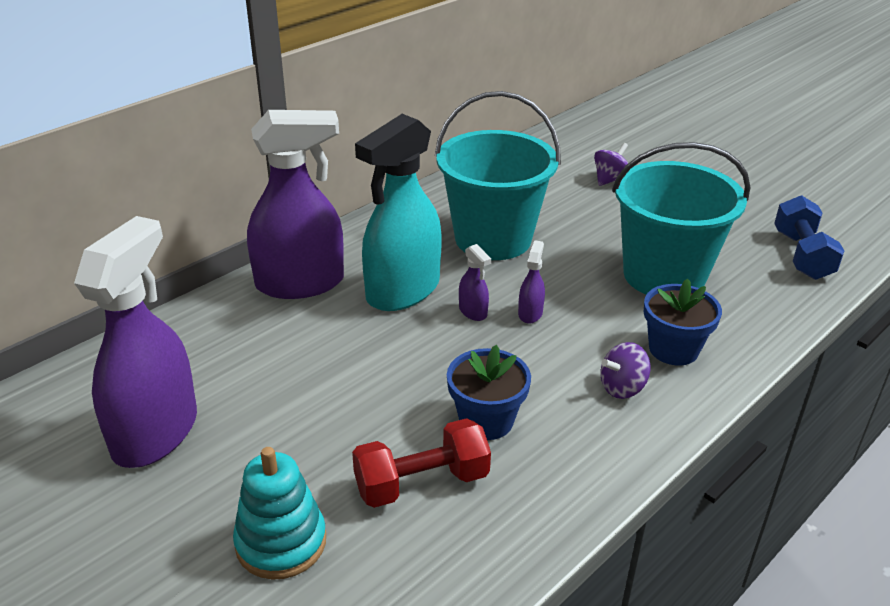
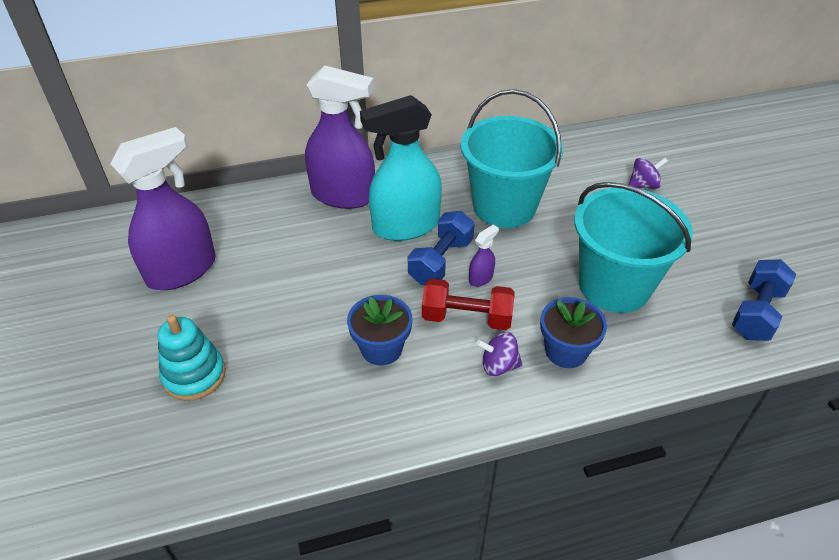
camera: 30 degrees right, 10 degrees up
red dumbbell [352,418,491,508] -> red dumbbell moved to [422,278,515,330]
purple spray bottle [459,244,491,321] -> blue dumbbell [408,211,475,285]

